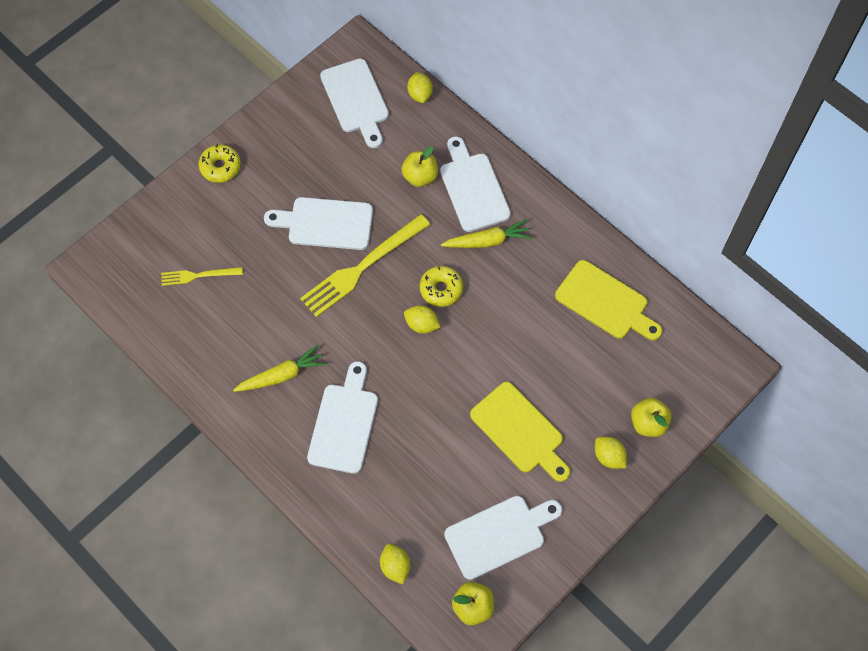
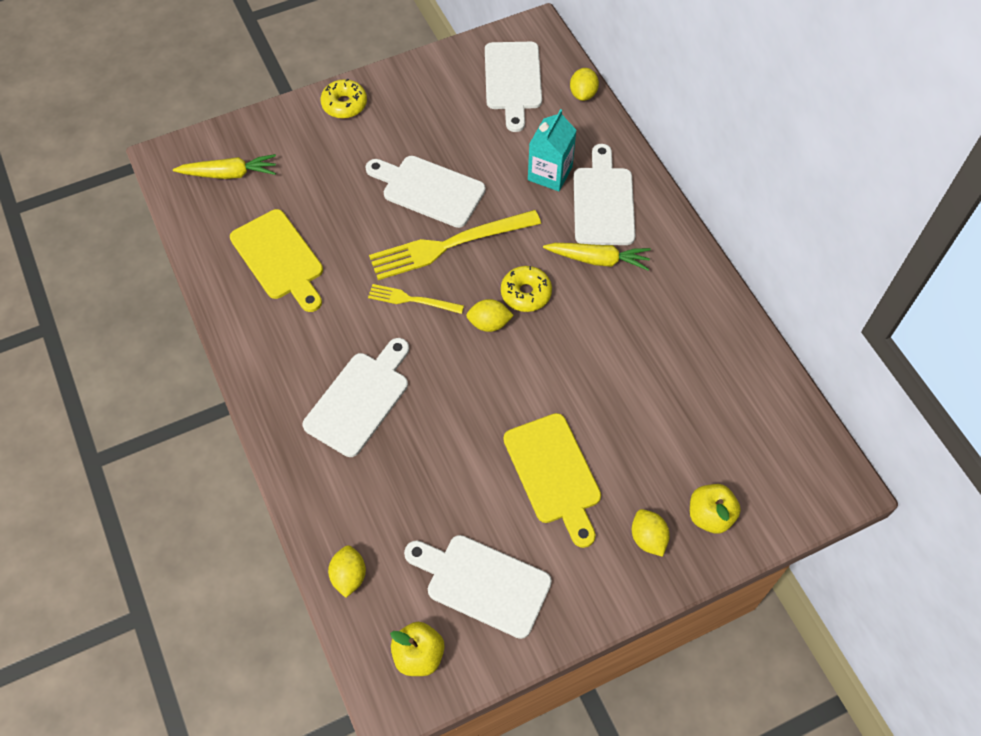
camera: 20 degrees right, 5 degrees down
yellow fork [161,267,243,286] -> yellow fork moved to [368,284,464,314]
yellow carrot [233,345,327,392] -> yellow carrot moved to [173,154,276,179]
yellow apple [401,146,438,187] -> turquoise carton [528,109,577,191]
yellow lemon [404,305,441,334] -> yellow lemon turned 45 degrees counterclockwise [466,299,514,332]
white cutting board [444,496,562,580] -> white cutting board turned 150 degrees counterclockwise [404,535,552,639]
yellow cutting board [555,260,662,340] -> yellow cutting board moved to [230,209,323,312]

